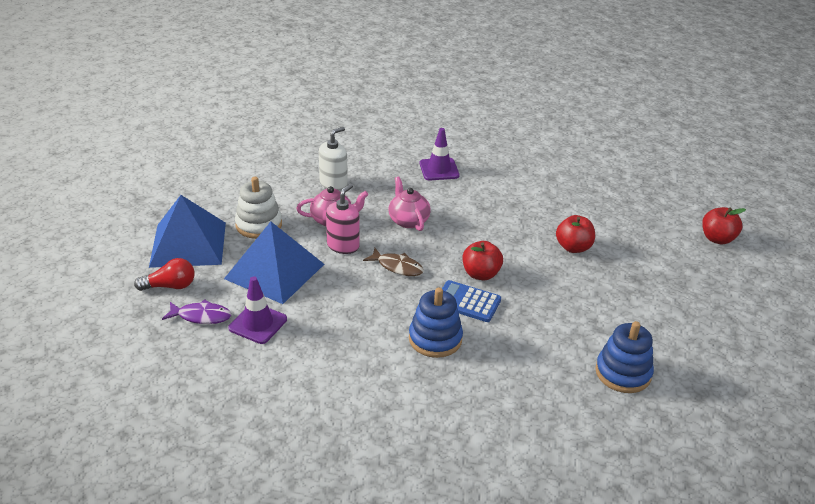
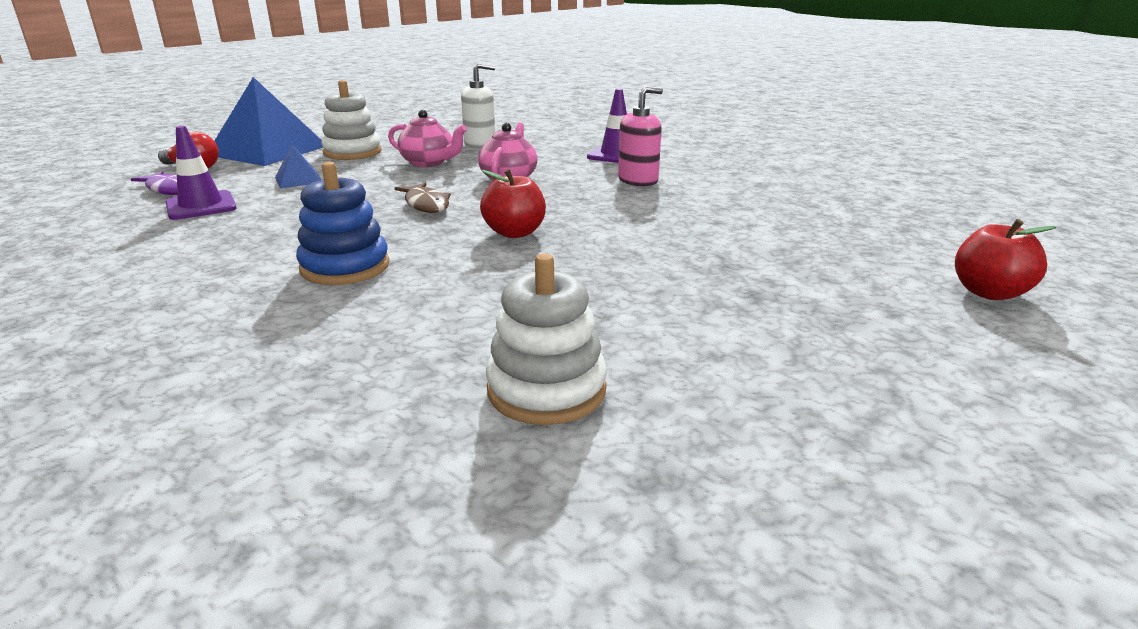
camera: 35 degrees right, 10 degrees down
blue pyramid [224,222,324,304] -> blue pyramid [275,144,322,189], size x0.44
pink soap dispenser [326,184,360,254] -> pink soap dispenser moved to [618,86,663,186]
blue calculator [442,280,501,322] -> none
red apple [556,215,595,253] -> none
blue stacking toy [595,321,654,393] -> white stacking toy [486,254,607,425]

